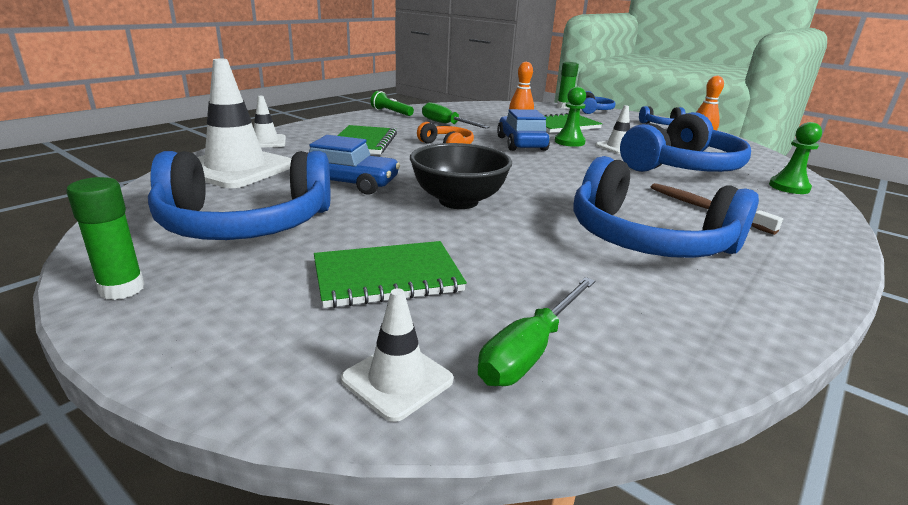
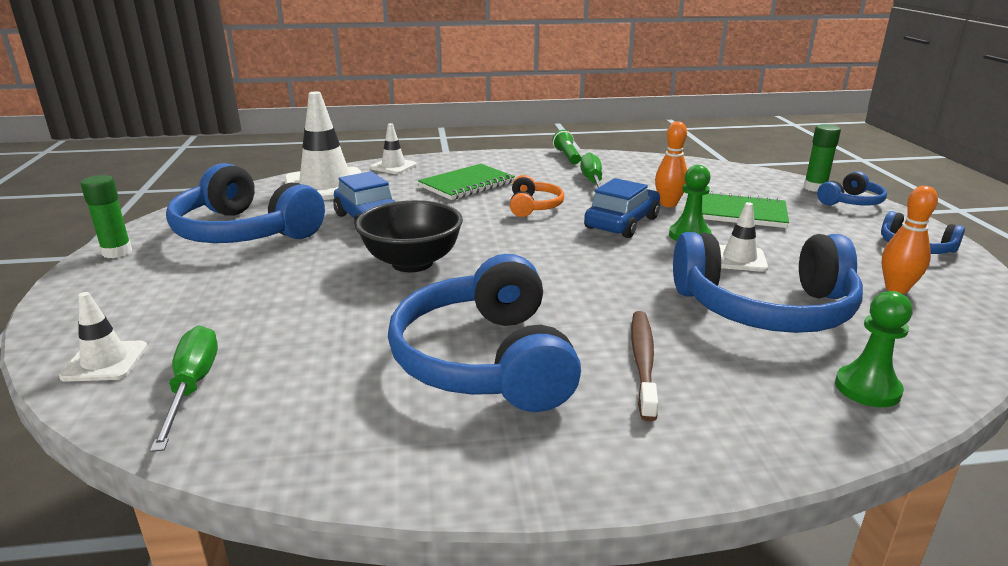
camera: 45 degrees right, 0 degrees up
green notebook [314,241,467,308] -> none
green screwdriver [478,277,595,386] -> green screwdriver turned 90 degrees clockwise [150,326,218,452]

